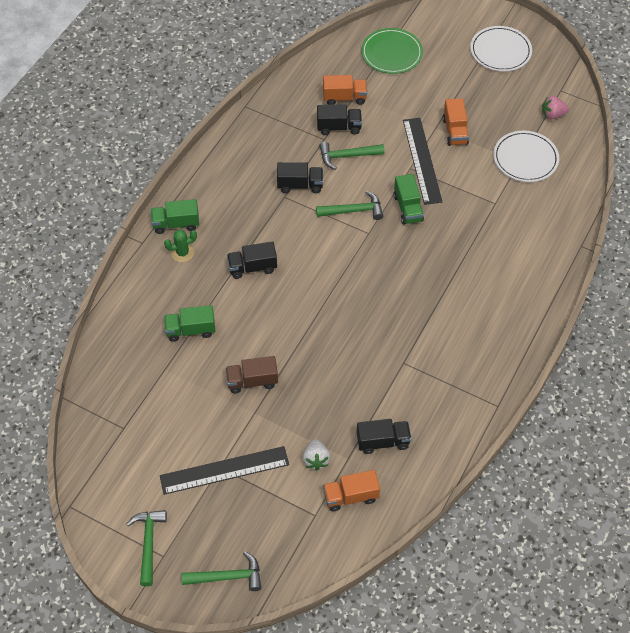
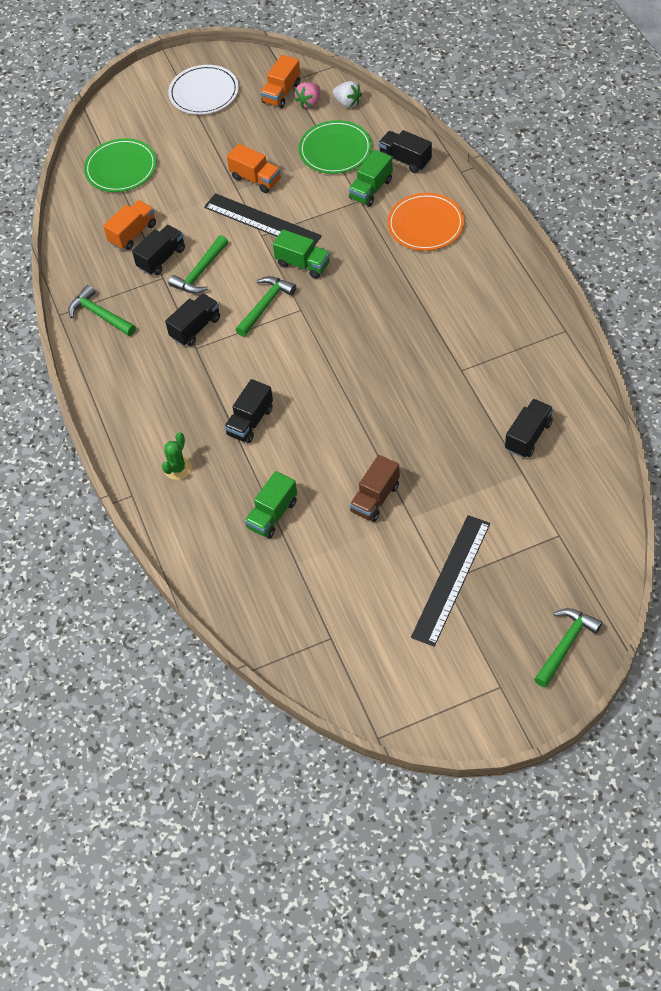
camera: 45 degrees left, 0 degrees up
green hammer [126,510,167,586] -> green hammer moved to [68,285,136,336]
green truck [151,199,199,234] -> green truck moved to [349,150,393,206]
white strawberry [303,439,331,471] -> white strawberry moved to [333,81,362,108]
orange truck [323,470,380,511] -> orange truck moved to [261,55,300,108]
white plate [493,131,559,182] -> green plate [299,120,372,174]
none -> black truck [378,130,432,173]
none -> orange plate [387,193,464,251]

